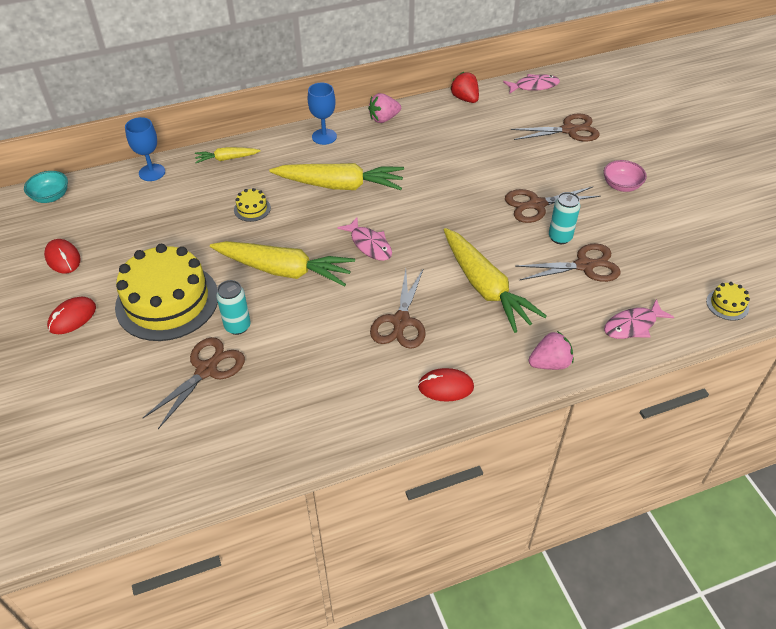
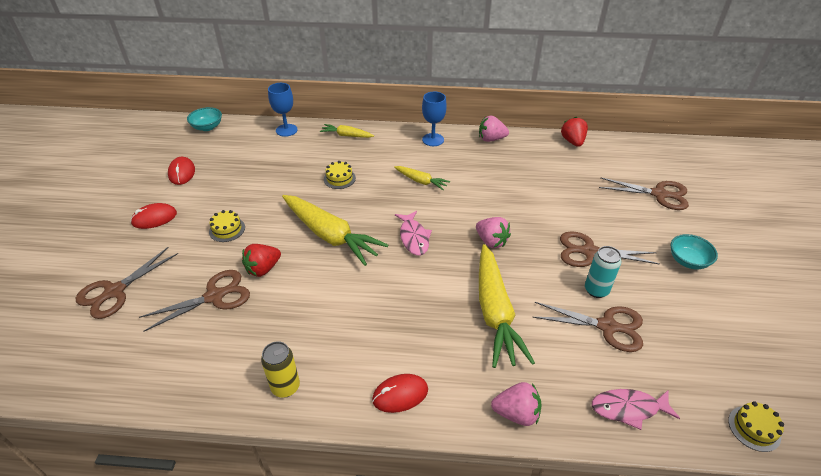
camera: 25 degrees right, 5 degrees down
yellow cake [115,244,218,341] -> yellow cake [209,210,245,242], size x0.40
turquoise can [216,280,251,335] -> red strawberry [242,244,281,277]
yellow carrot [269,163,404,190] -> yellow carrot [394,166,450,190], size x0.50
brown scissors [370,268,425,349] -> brown scissors moved to [76,247,178,319]
red mouse [418,368,474,402] -> red mouse turned 45 degrees counterclockwise [372,374,428,413]
pink fish [503,74,560,94] -> none
pink bowl [604,160,647,192] -> turquoise bowl [670,234,718,269]
none -> yellow can [261,341,300,398]
none -> pink strawberry [476,217,511,248]

